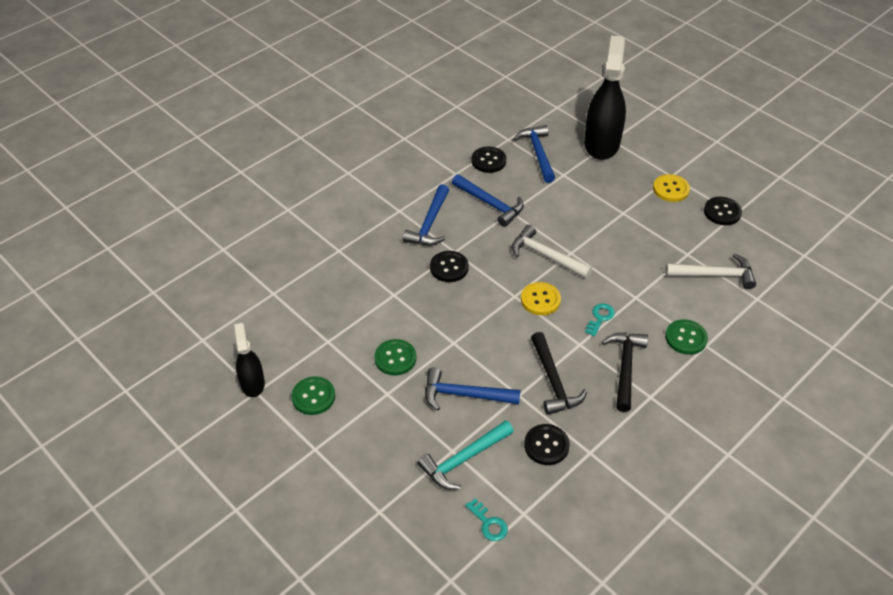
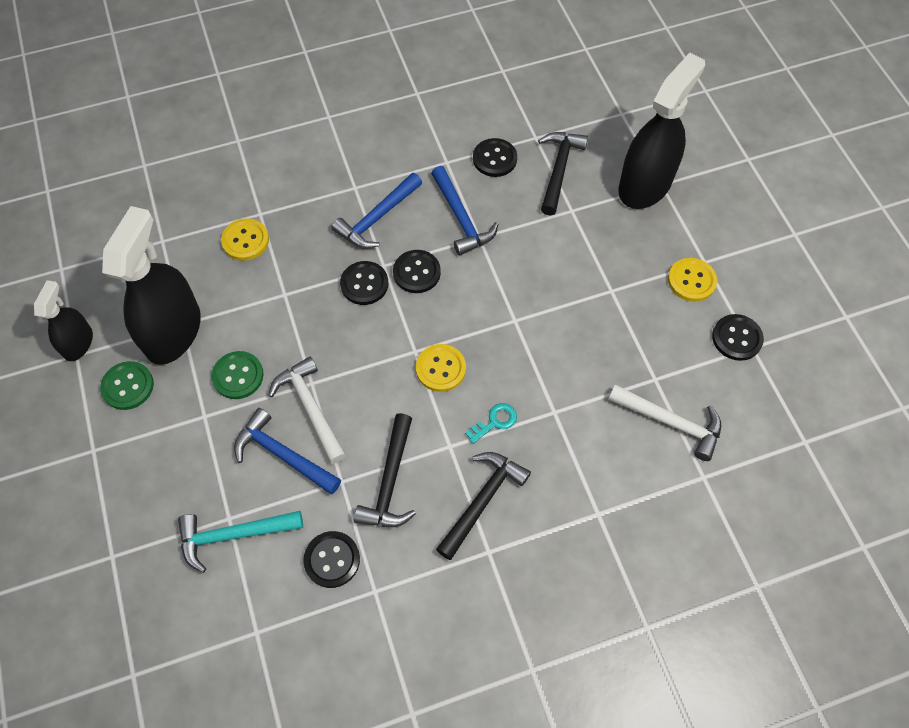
camera: 25 degrees right, 15 degrees up
turquoise key [465,498,508,541] -> none
white hammer [512,225,592,278] -> white hammer moved to [269,356,346,464]
blue hammer [513,125,555,183] -> black hammer [538,132,588,215]
green button [665,319,708,355] -> none
none -> black spray bottle [102,206,201,365]
none -> yellow button [221,219,269,261]
none -> black button [393,250,441,293]

